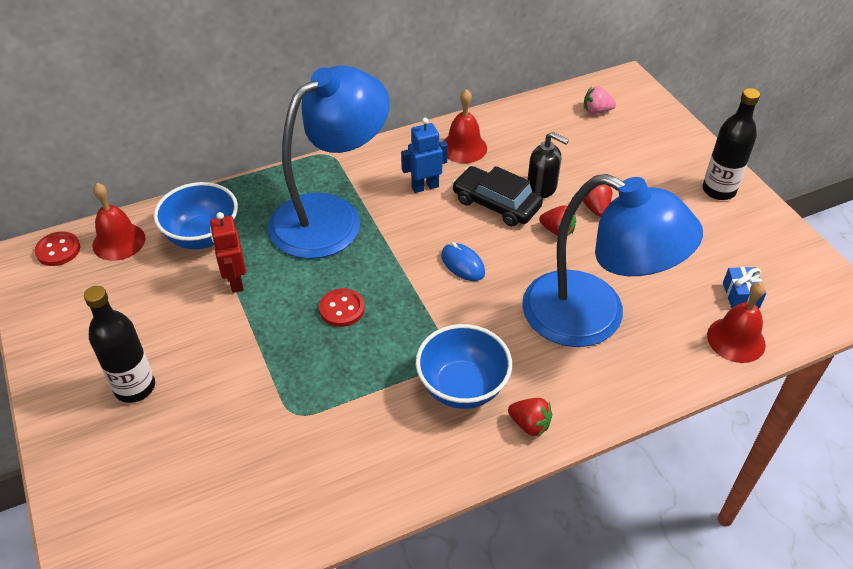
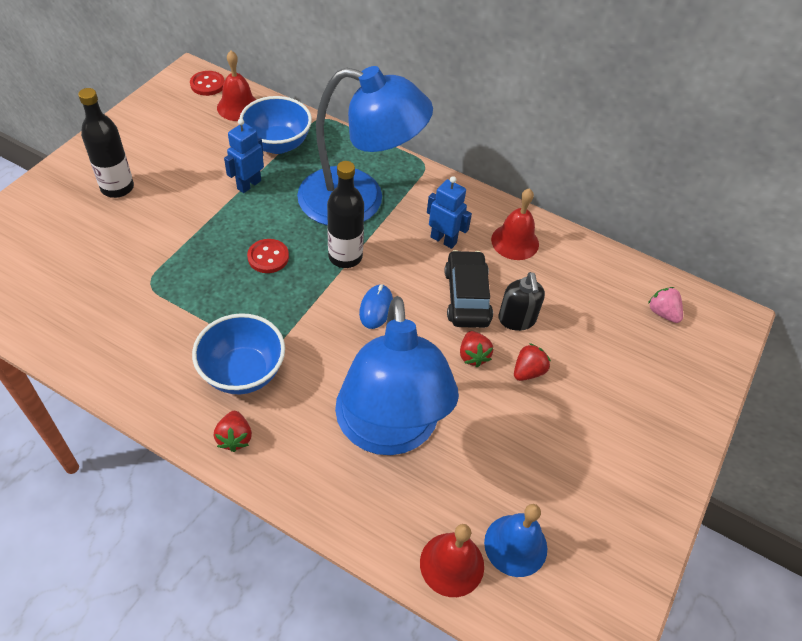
camera: 50 degrees right, 5 degrees up
red robot [210,212,246,293] -> blue robot [224,118,264,193]
black bottle [702,88,760,200] -> black bottle moved to [327,161,364,268]
blue gift [723,267,766,308] -> blue bell [484,504,547,577]

